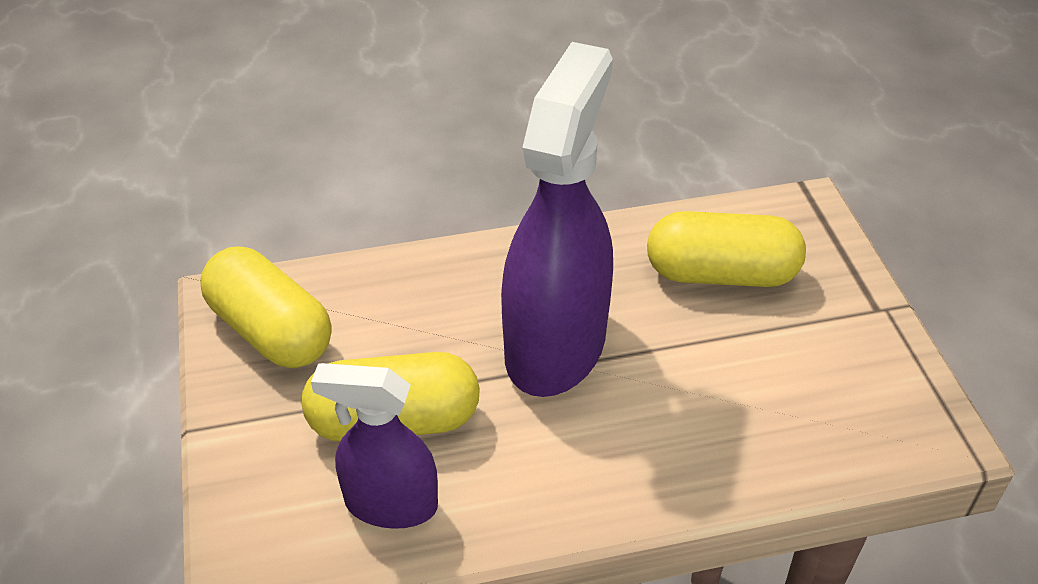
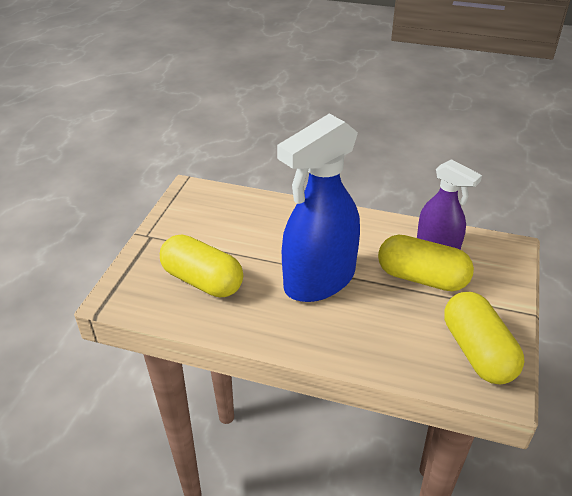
camera: 150 degrees left, 5 degrees down
purple spray bottle [501,42,613,397] -> blue spray bottle [277,114,360,302]

